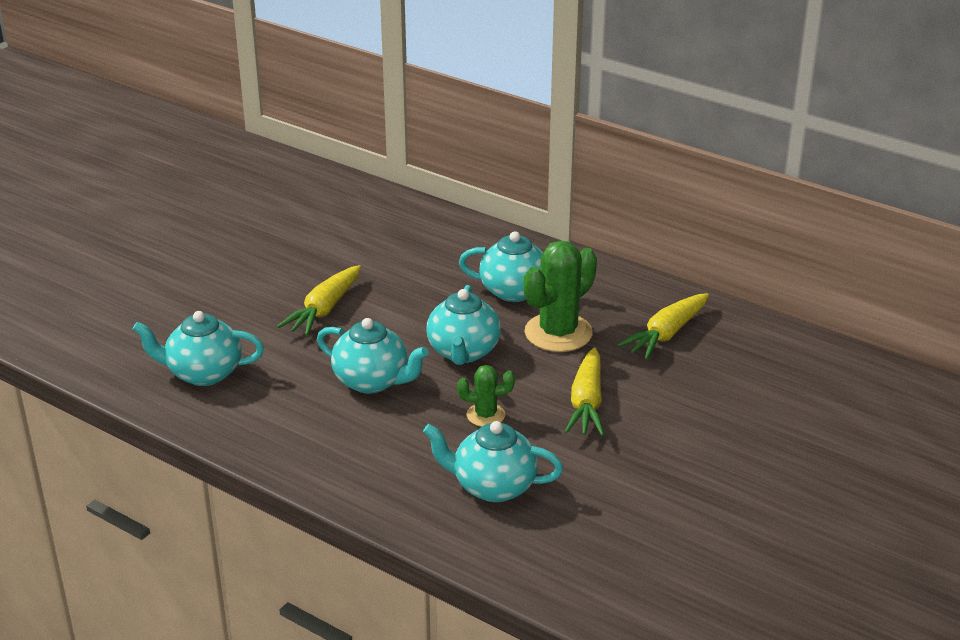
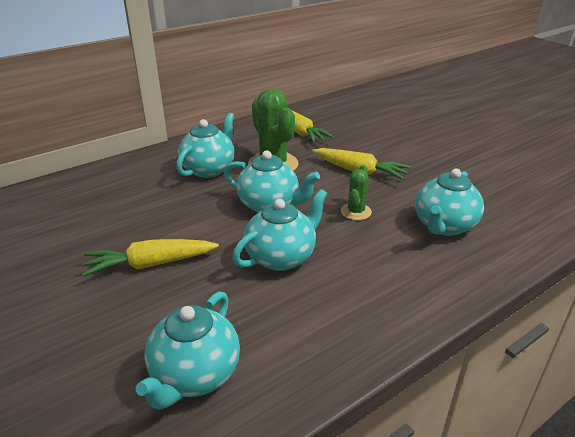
camera: 70 degrees left, 0 degrees up
yellow carrot [277,265,361,336] -> yellow carrot turned 120 degrees clockwise [82,239,219,277]

